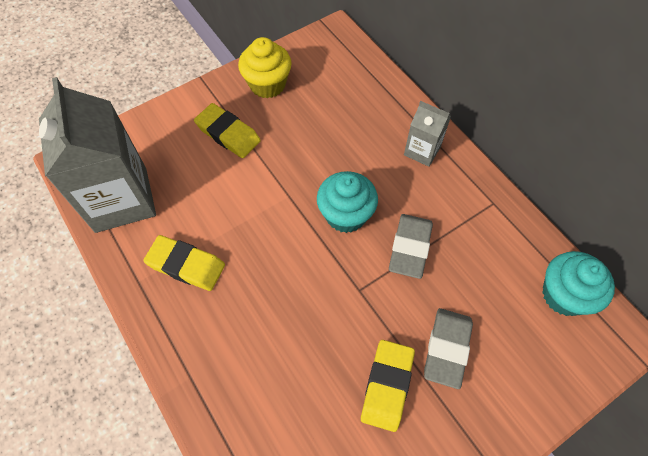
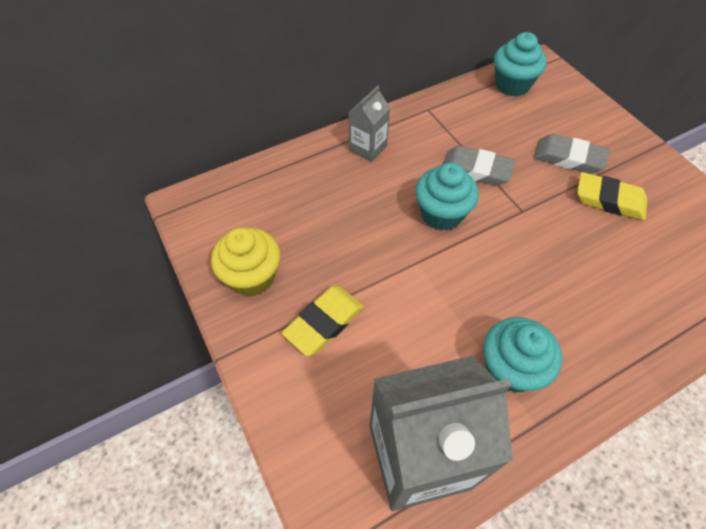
camera: 85 degrees left, 5 degrees down
yellow eraser [143,235,225,291] -> turquoise cupcake [484,317,562,393]

